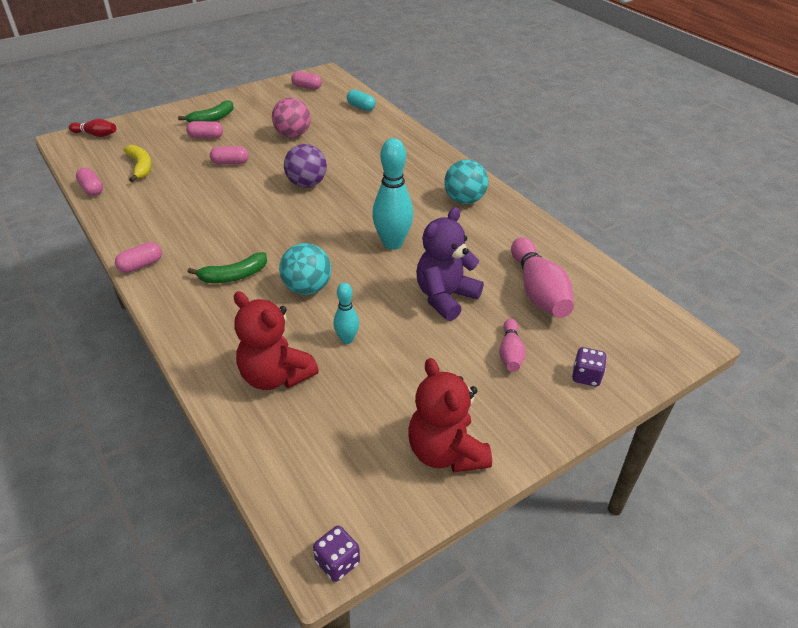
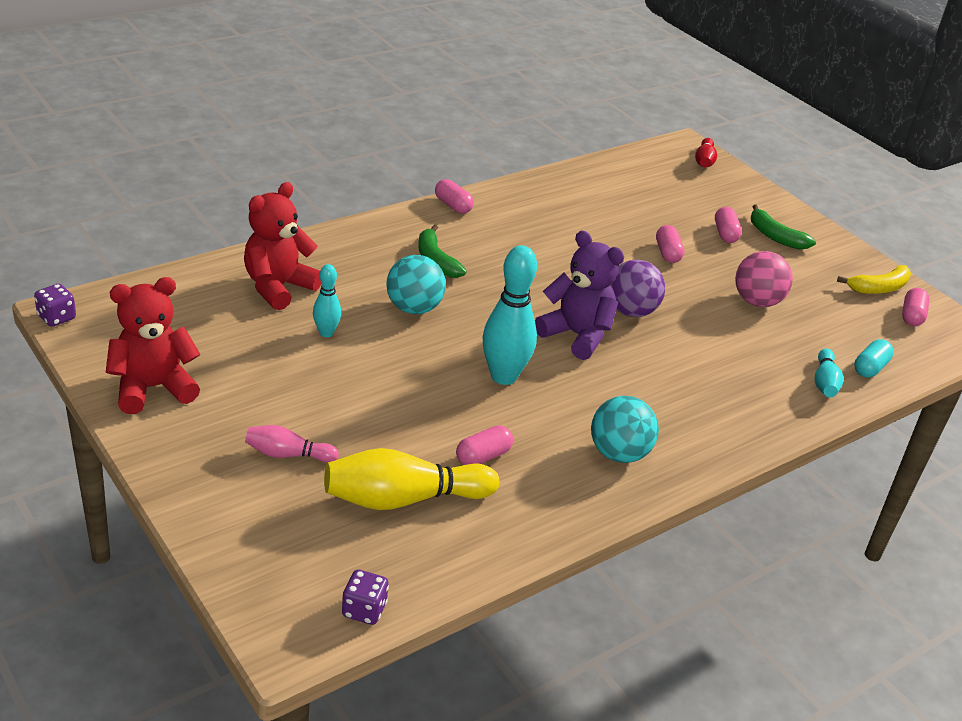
camera: 85 degrees right, 5 degrees down
pink capsule [76,167,103,196] -> pink capsule moved to [456,425,513,465]
yellow banana [123,145,152,182] -> yellow banana moved to [837,265,911,294]
purple teddy bear [416,207,484,321] -> purple teddy bear moved to [535,231,624,360]
pink bowling pin [511,237,574,318] -> yellow bowling pin [324,448,499,510]
purple dice [572,347,607,387] -> purple dice moved to [342,570,389,625]
none -> turquoise bowling pin [815,348,844,397]

